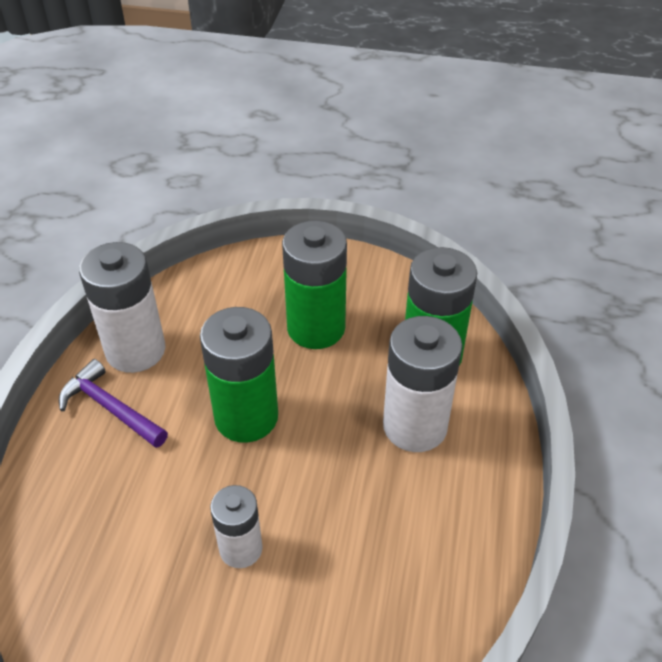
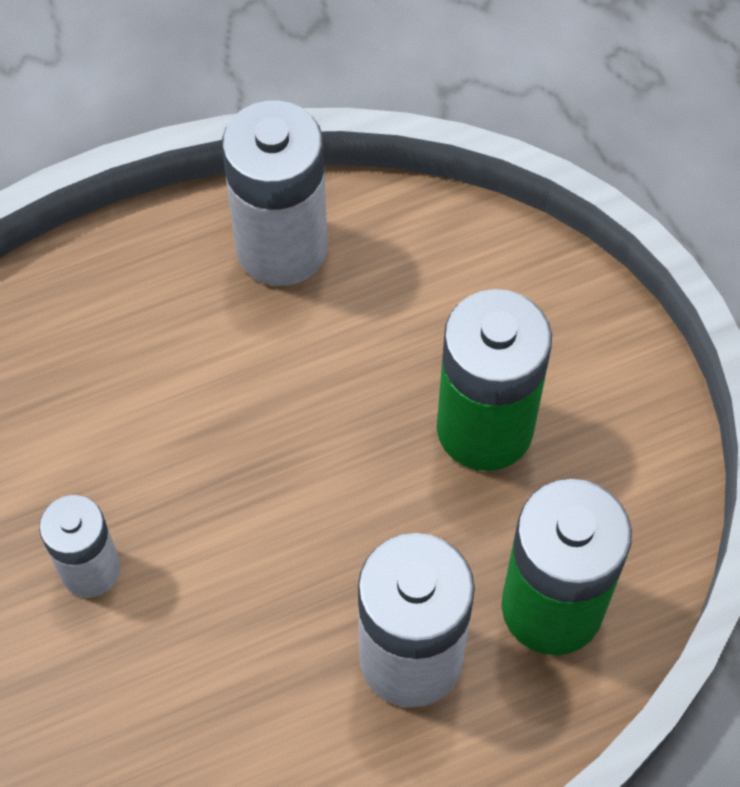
camera: 55 degrees right, 15 degrees up
purple hammer [59,359,168,448] -> none
green battery [200,307,278,443] -> none

